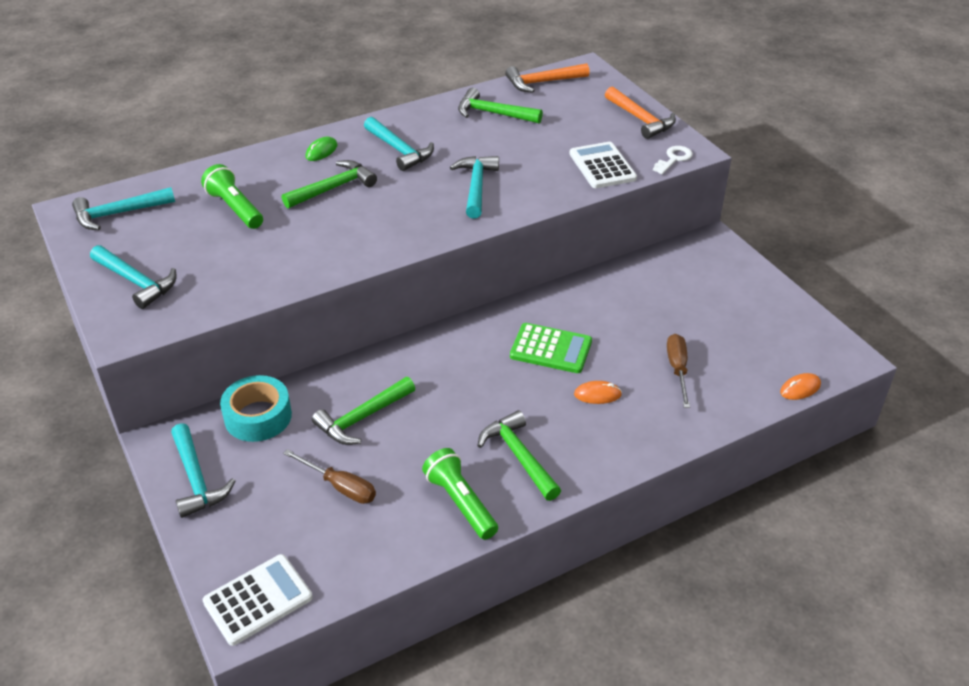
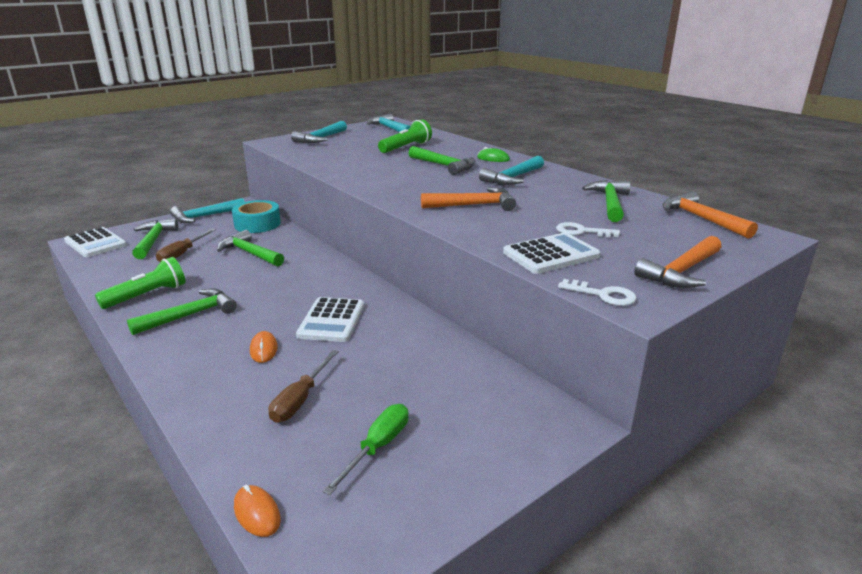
camera: 80 degrees right, 15 degrees down
turquoise hammer [450,156,499,218] -> orange hammer [421,187,516,211]
green calculator [510,323,592,373] -> white calculator [296,297,364,342]
brown screwdriver [667,334,690,408] -> brown screwdriver turned 120 degrees clockwise [269,350,339,423]
none -> green hammer [132,219,178,259]
none -> green screwdriver [323,404,409,495]
none -> white key [556,222,620,237]

